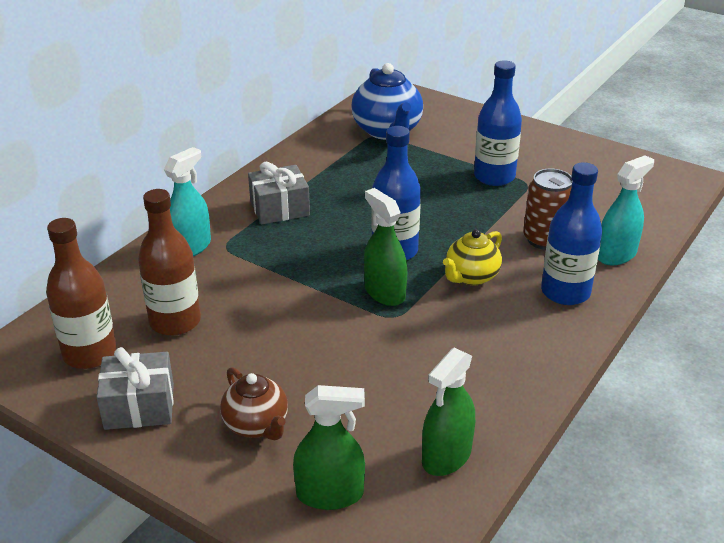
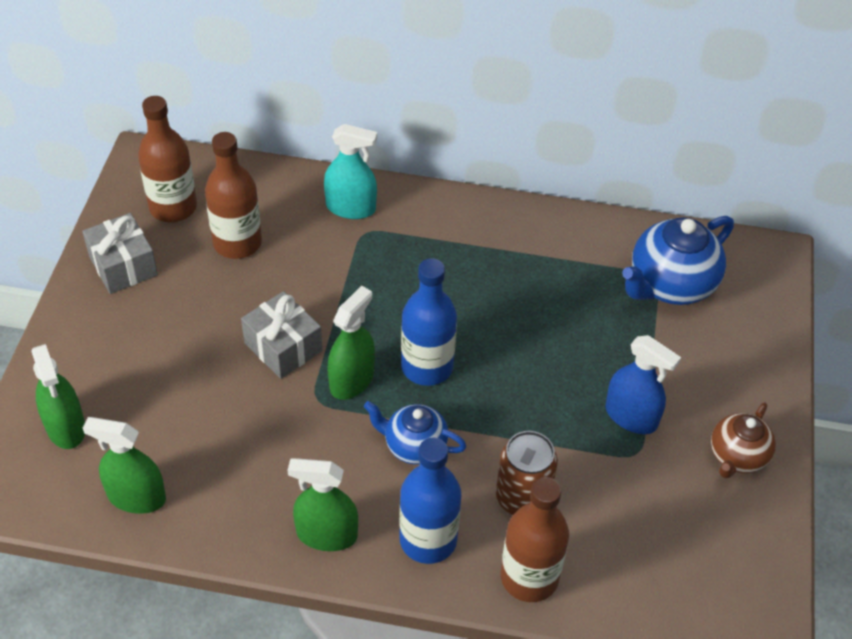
camera: 65 degrees right, 15 degrees up
brown teapot [220,367,288,440] -> brown teapot moved to [711,403,776,478]
grey gift [248,162,310,225] -> grey gift moved to [241,291,322,379]
yellow teapot [443,229,502,285] -> blue teapot [364,401,467,465]
blue bottle [474,60,522,186] -> blue spray bottle [605,335,681,434]
turquoise spray bottle [598,155,654,266] -> brown bottle [501,477,569,602]
none -> green spray bottle [287,458,358,551]

